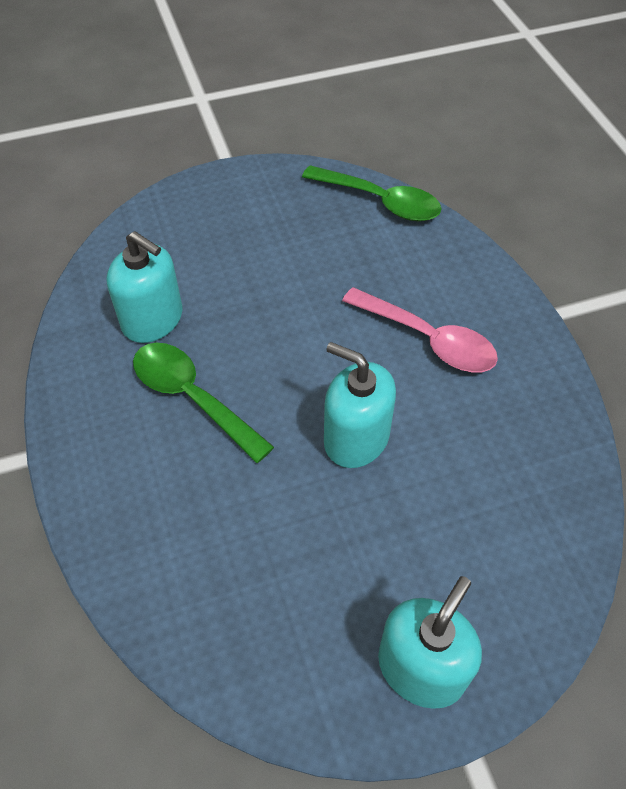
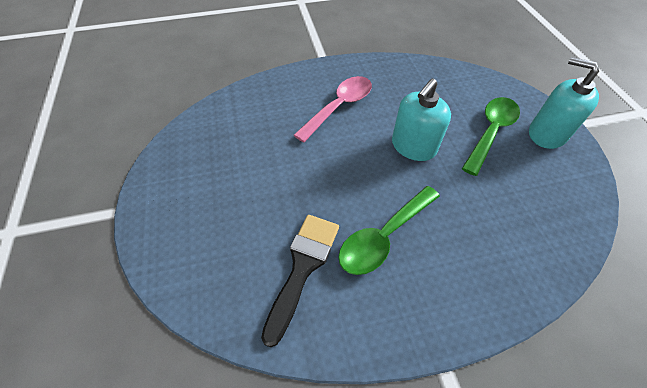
camera: 85 degrees left, 0 degrees up
turquoise soap dispenser [106,231,182,343] -> black brush [261,215,339,347]
green spoon [302,165,442,221] -> green spoon moved to [462,97,520,176]

